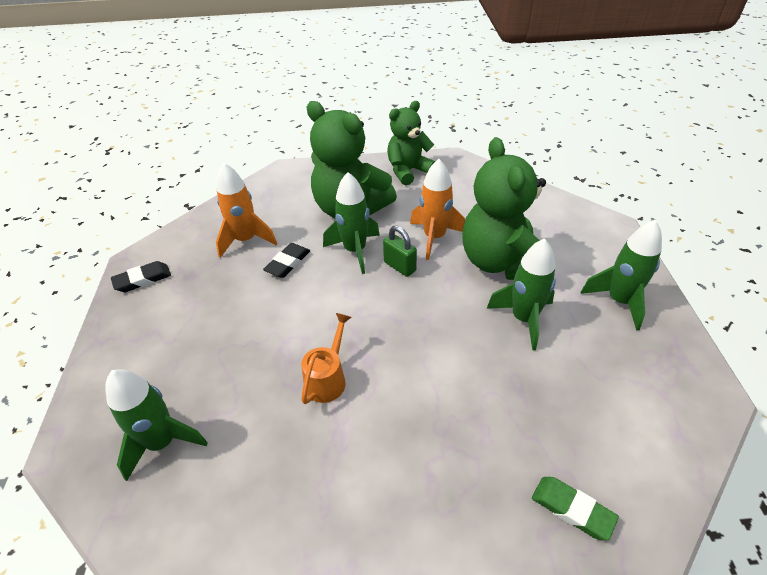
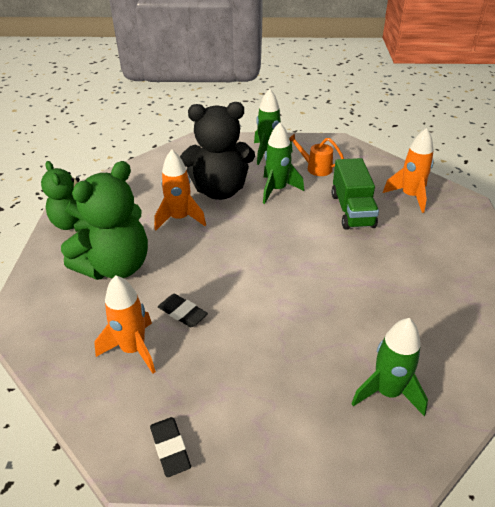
camera: 85 degrees left, 5 degrees down
orange watering can [301,313,351,404] -> orange watering can moved to [289,133,344,176]
green rocket [323,172,380,274] -> none
green padlock [383,226,417,277] -> none
green teddy bear [462,137,546,280] -> black teddy bear [180,102,255,200]
green eraser [532,477,619,540] -> orange rocket [383,128,434,213]
none -> green truck [332,158,379,230]

